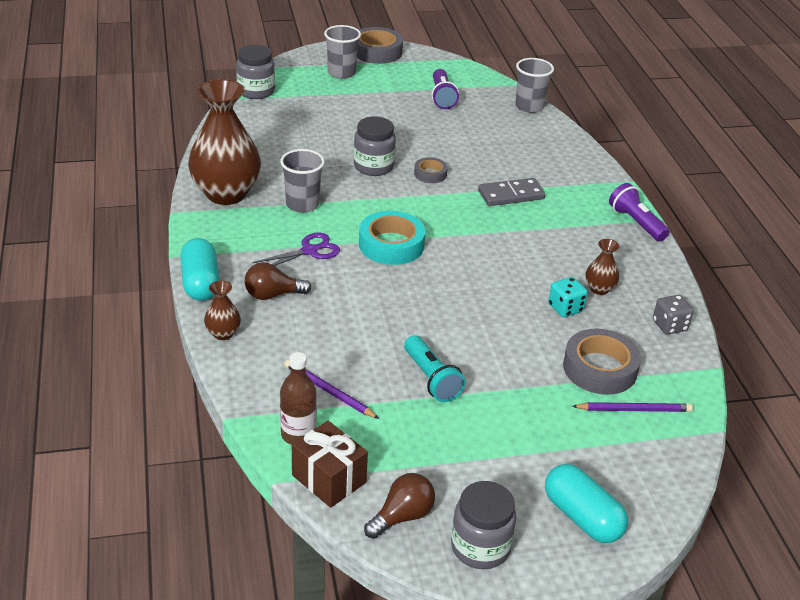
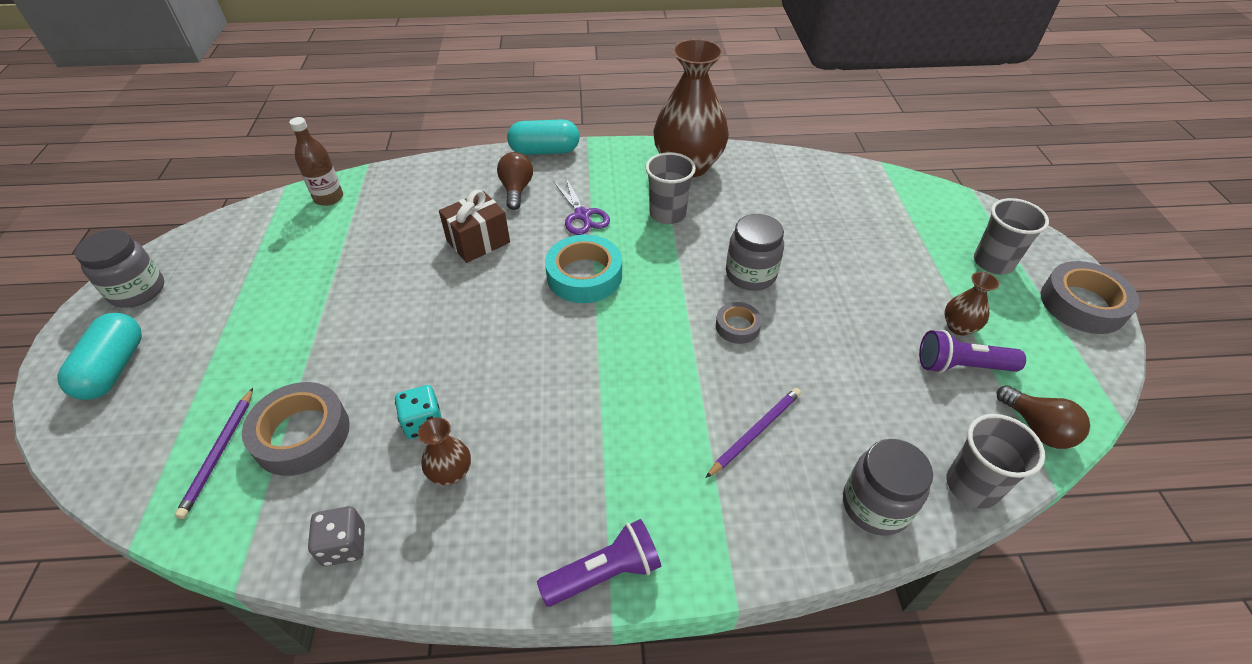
camera: 100 degrees right, 10 degrees up
brown vase [204,280,241,340] -> brown vase moved to [944,272,999,335]
grey jar [236,45,275,99] -> grey jar moved to [843,439,933,536]
purple pencil [284,360,379,419] -> purple pencil moved to [706,388,801,478]
brown gift [292,421,368,508] -> brown gift moved to [439,190,510,263]
brown light bulb [364,473,435,539] -> brown light bulb moved to [997,385,1090,449]
turquoise flashlight [404,335,466,402] -> none
grey domino [478,178,545,206] -> none
turquoise capsule [545,464,628,543] -> turquoise capsule turned 60 degrees counterclockwise [57,313,142,400]

